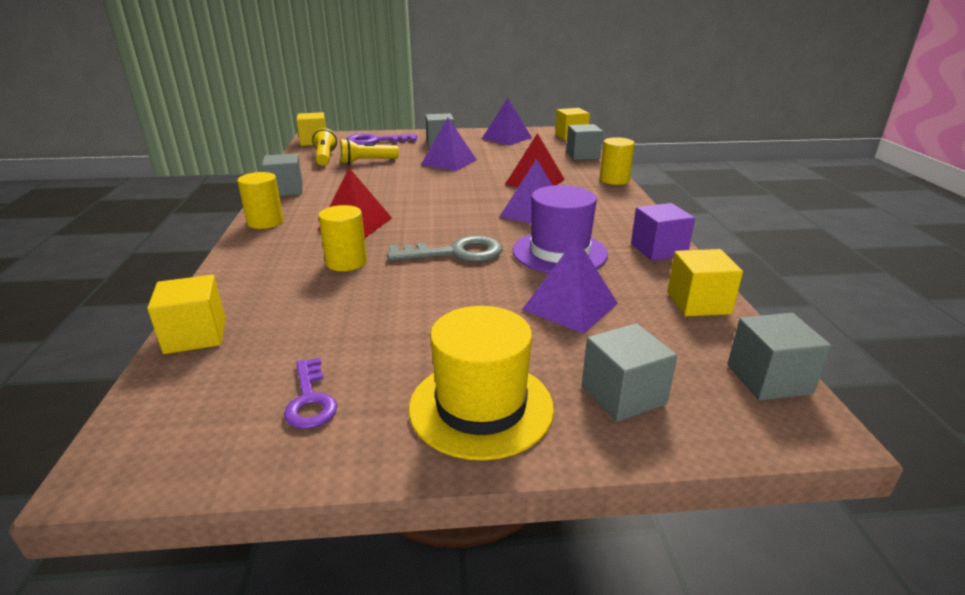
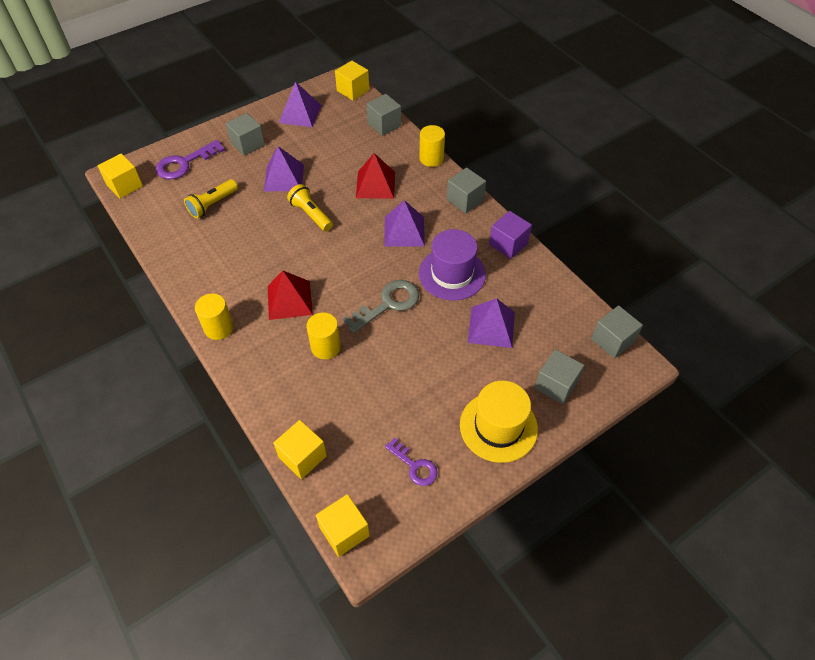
camera: 30 degrees left, 25 degrees up
grey cube [262,153,303,196] -> grey cube moved to [447,167,486,213]
yellow flashlight [312,128,337,166] -> yellow flashlight moved to [287,184,333,231]
yellow cube [667,249,743,316] -> yellow cube moved to [316,494,370,557]

